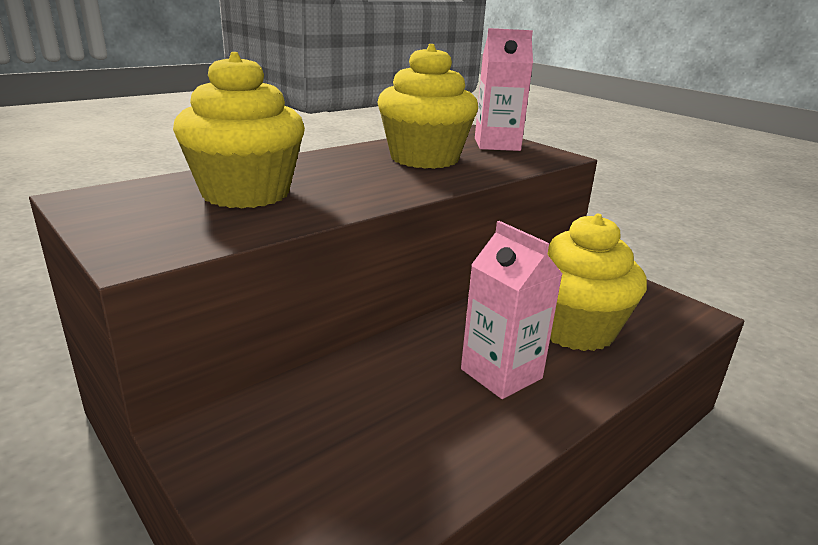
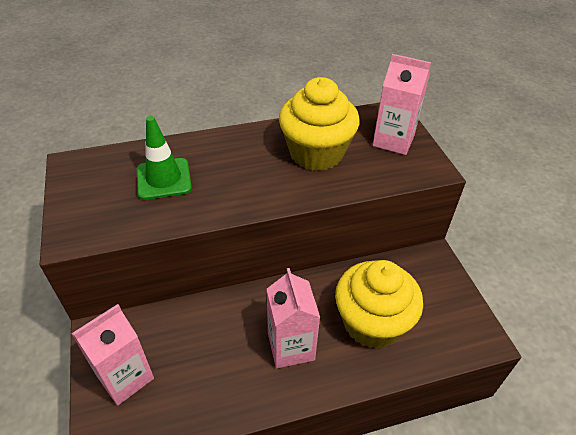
camera: 25 degrees right, 20 degrees up
yellow cupcake [173,52,305,208] -> green traffic cone [137,116,192,200]
none -> pink carton [71,304,154,406]

